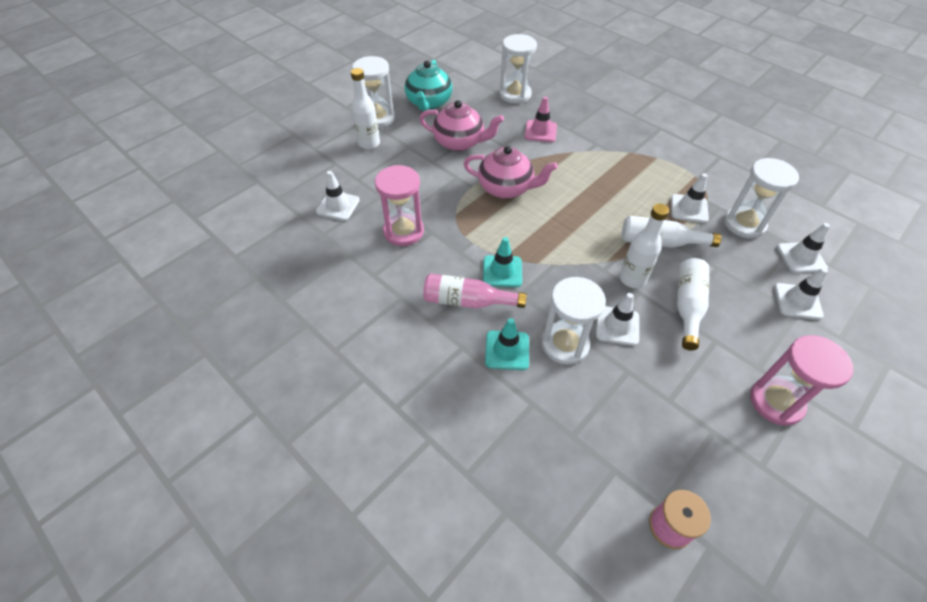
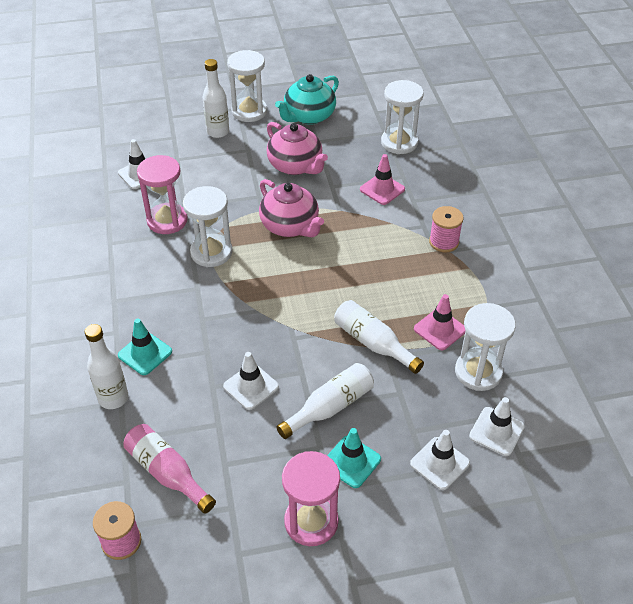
camera: 35 degrees right, 5 degrees down
pink bottle [423,274,527,308] -> pink bottle moved to [123,424,216,514]
turquoise traffic cone [483,237,522,287] -> turquoise traffic cone moved to [327,428,381,488]
white hourglass [542,277,606,365] -> white hourglass moved to [183,186,233,267]
white bottle [619,204,669,288] -> white bottle moved to [85,324,128,409]
white traffic cone [671,173,709,223] -> pink traffic cone [414,294,466,350]
none -> pink spool [429,206,464,252]

